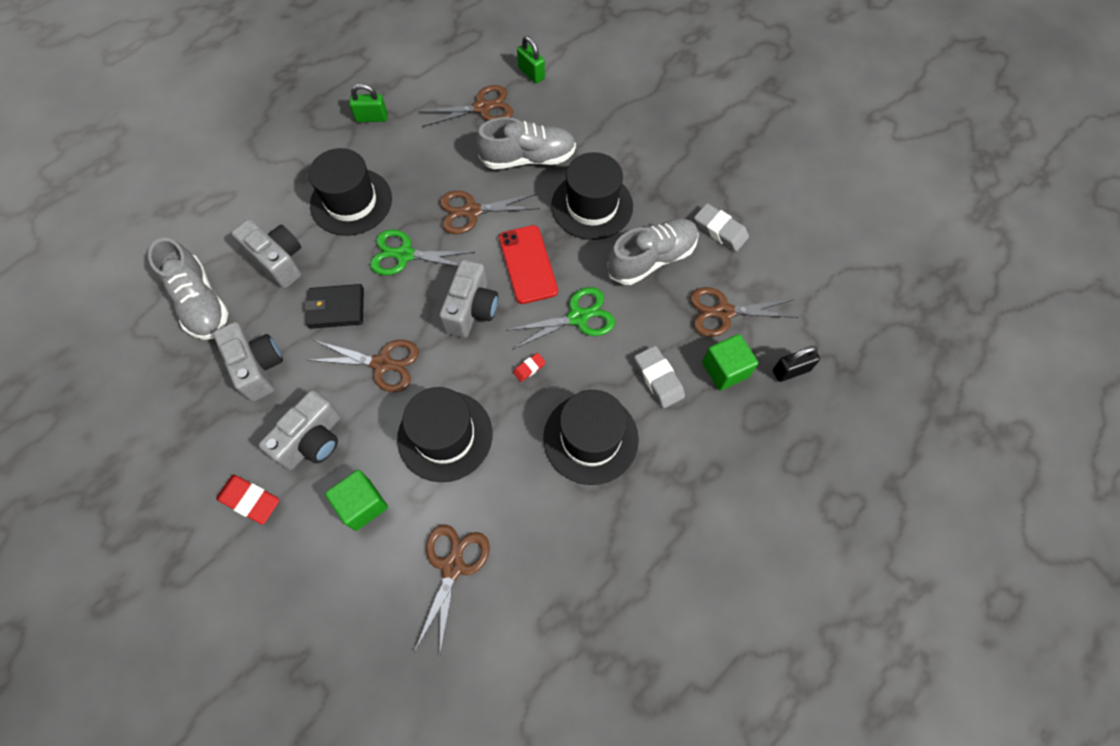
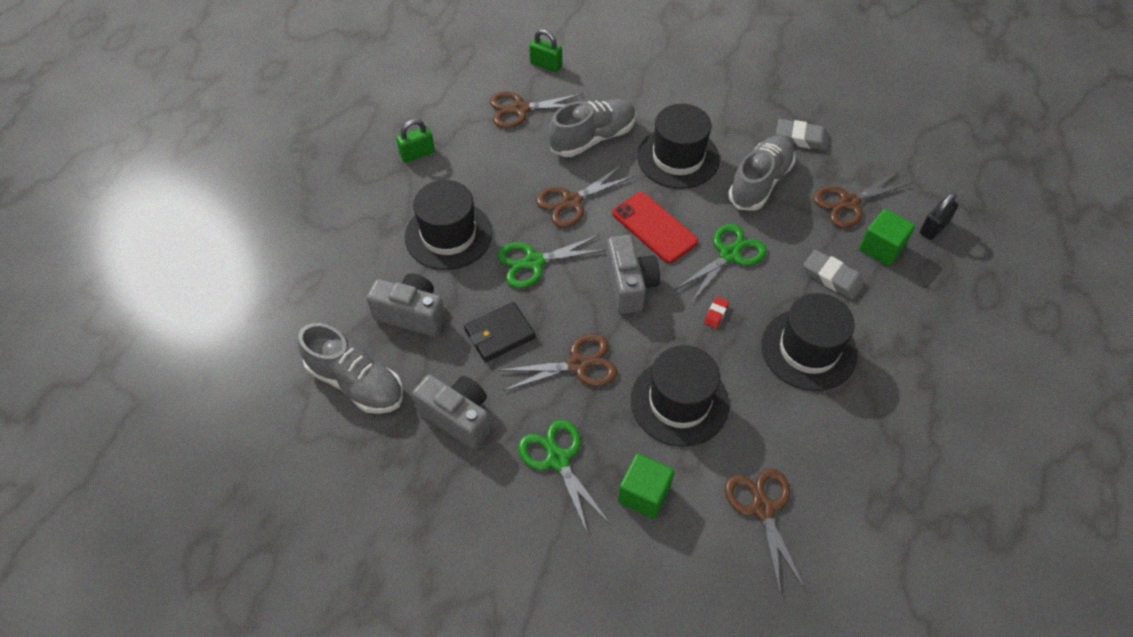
camera: 25 degrees left, 10 degrees down
red eraser [216,475,279,525] -> none
grey camera [259,390,341,470] -> green scissors [518,420,611,534]
brown scissors [418,85,513,127] -> brown scissors turned 150 degrees counterclockwise [490,92,583,128]

